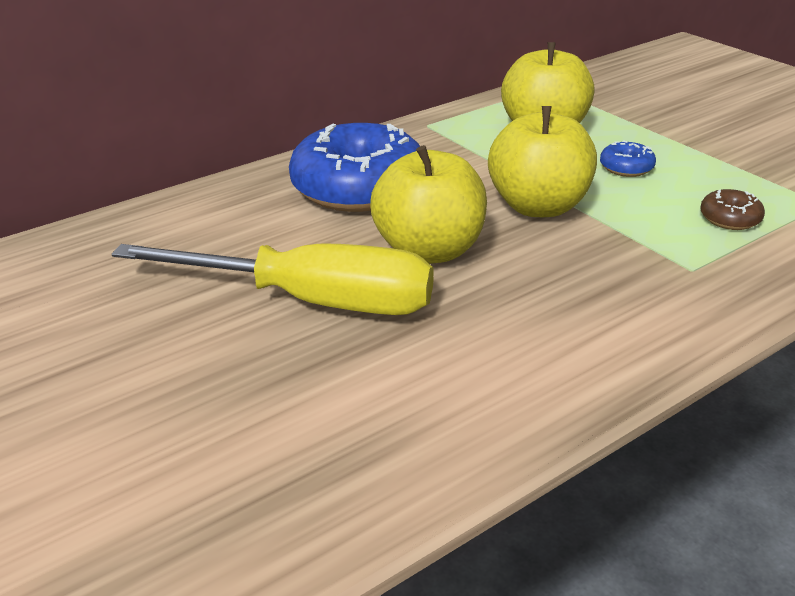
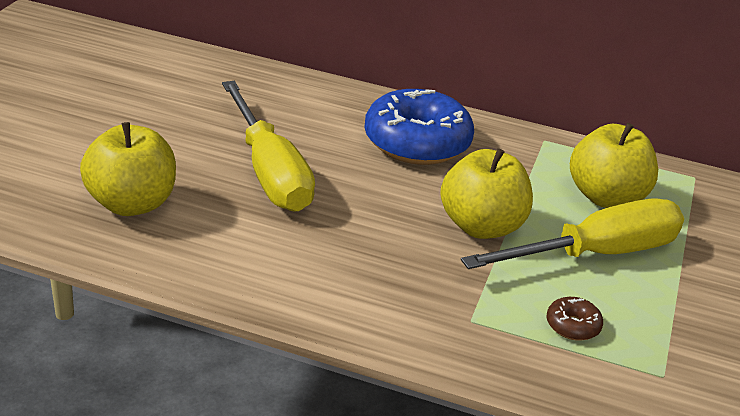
camera: 50 degrees right, 0 degrees up
yellow apple [370,145,487,264] -> yellow apple moved to [80,122,176,216]
blue donut [600,140,656,177] -> yellow screwdriver [461,198,684,269]

